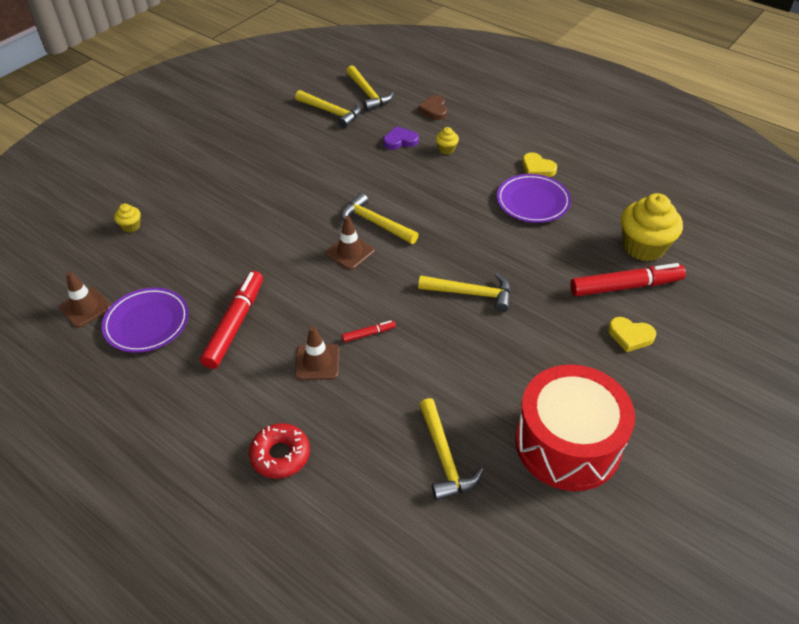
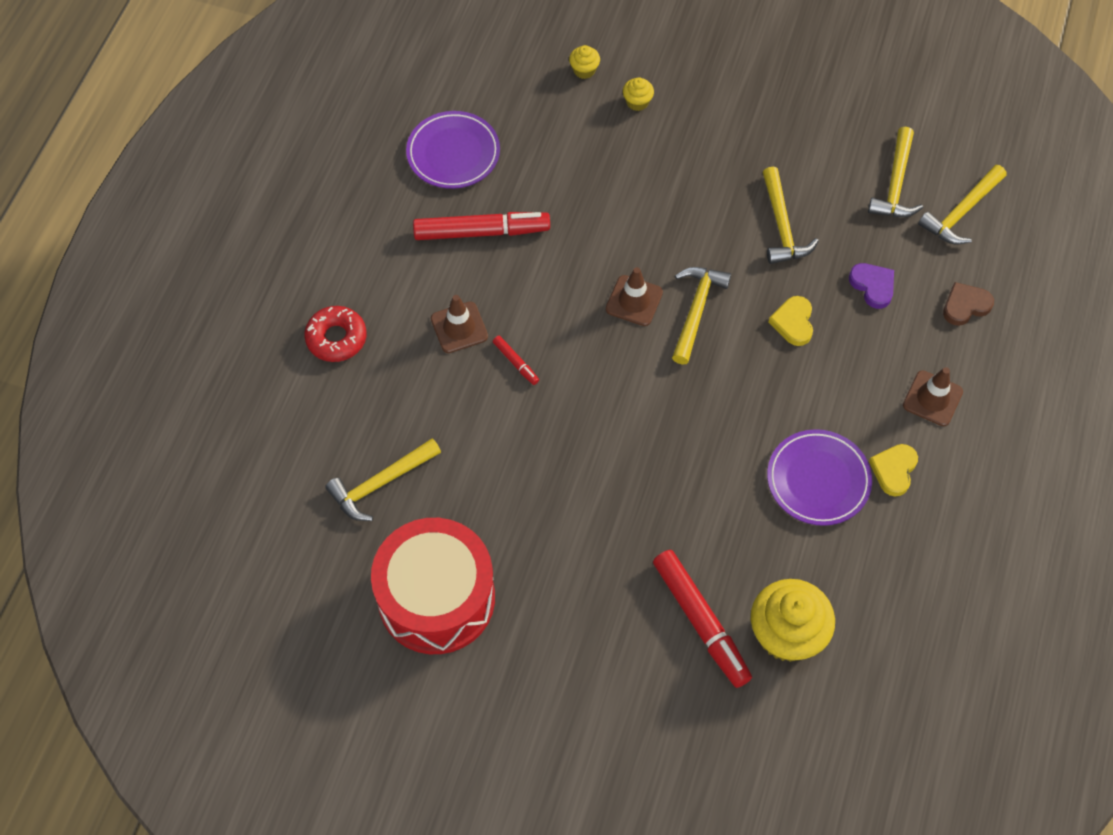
camera: 70 degrees right, 15 degrees up
brown traffic cone [59,271,111,328] -> brown traffic cone moved to [903,367,963,426]
yellow hammer [418,273,511,312] -> yellow hammer moved to [763,167,819,264]
yellow cupcake [435,127,459,154] -> yellow cupcake moved to [623,77,654,111]
yellow heart [608,317,656,352] -> yellow heart moved to [768,296,813,346]

